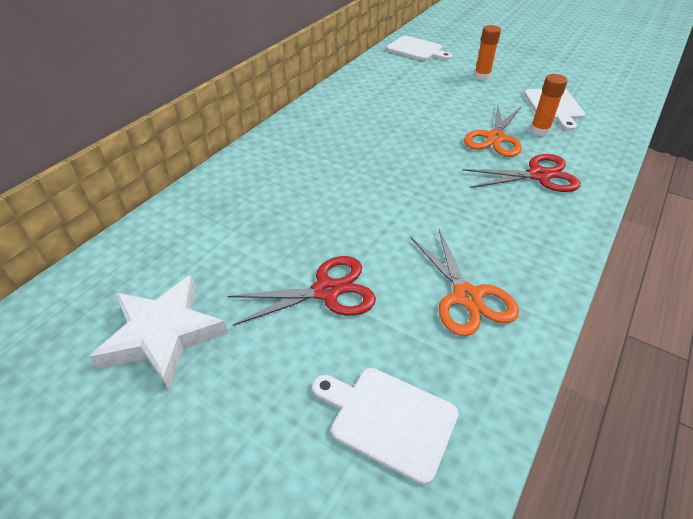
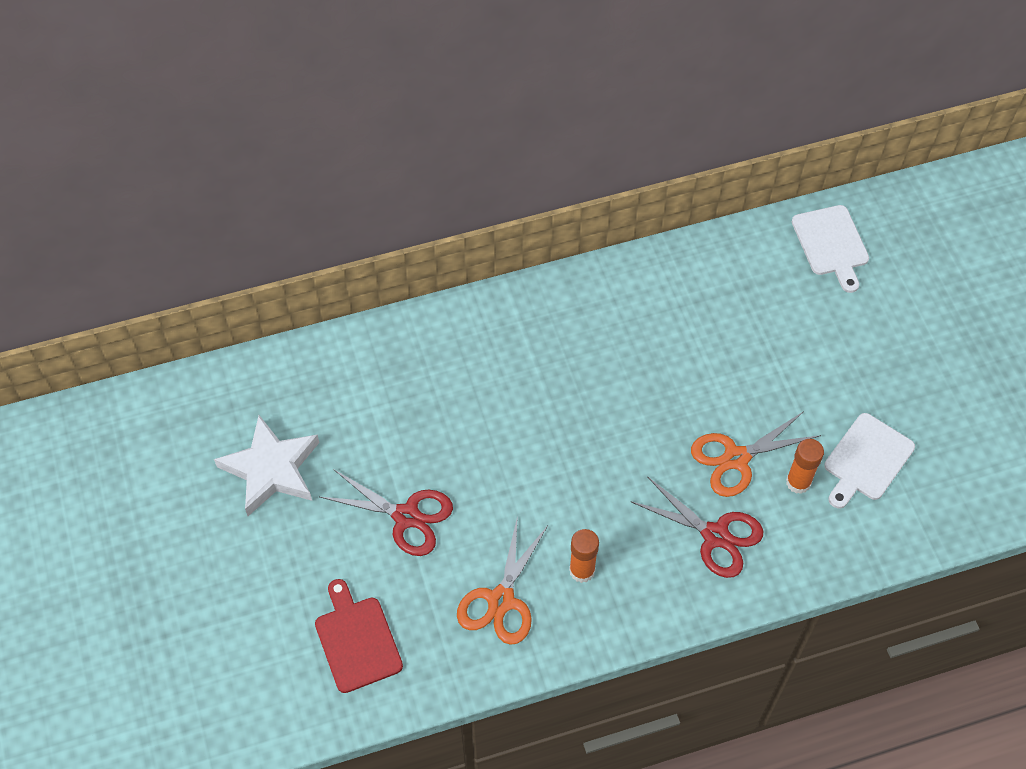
camera: 40 degrees right, 15 degrees up
white cutting board [312,368,459,485] -> red cutting board [315,579,403,693]
orange glue stick [474,25,501,80] -> orange glue stick moved to [569,529,599,583]

